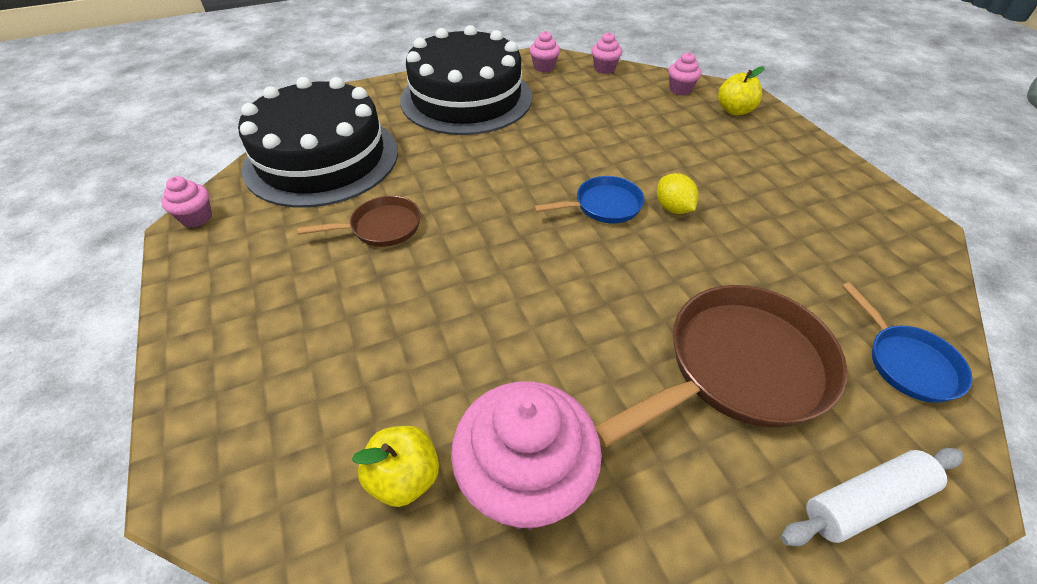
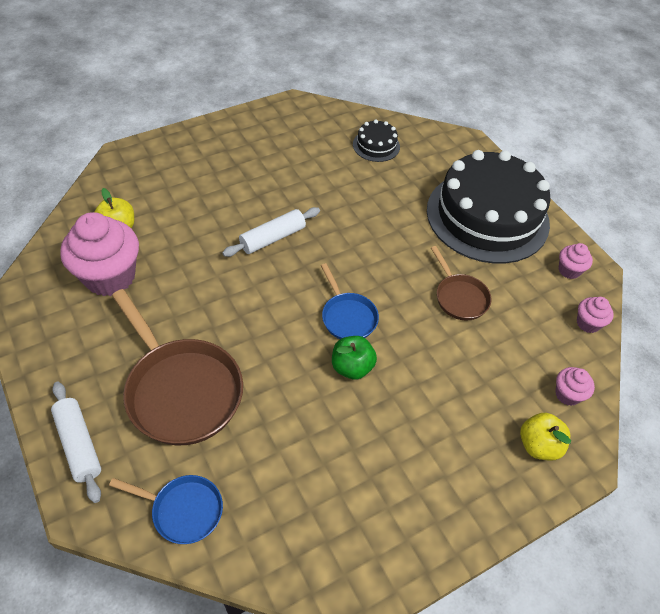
camera: 80 degrees right, 5 degrees up
pink cupcake [161,176,212,228] -> none
black cake [238,77,398,208] -> black cake [353,119,400,162], size x0.42
brown pan [297,196,421,247] -> brown pan moved to [431,246,492,321]
yellow lemon [657,173,699,214] -> green apple [332,336,377,380]
blue pan [842,282,973,403] -> blue pan turned 135 degrees counterclockwise [109,475,223,544]
none -> white rolling pin [222,207,320,257]

